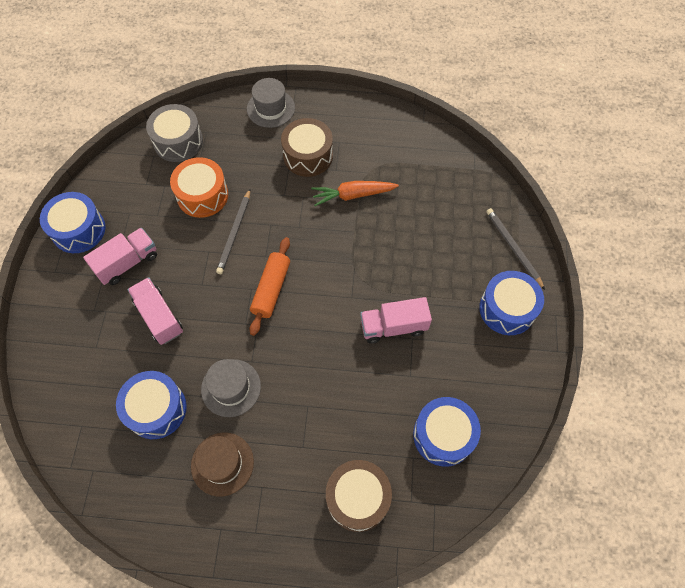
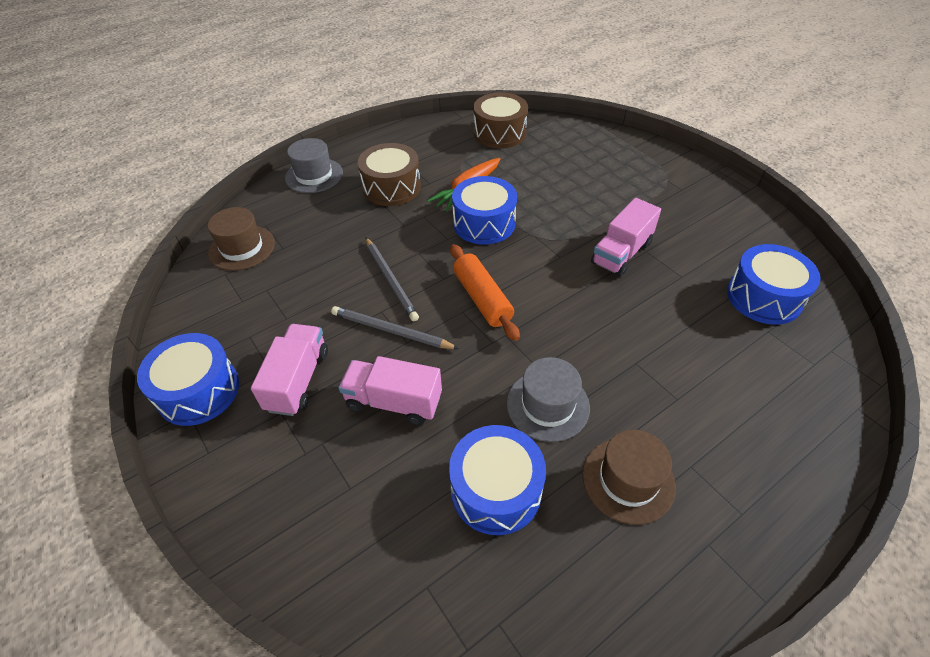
camera: 40 degrees left, 15 degrees down
grey drum [146,104,203,162] -> brown hat [207,207,275,271]
orange drum [170,157,228,218] -> none
brown drum [326,460,392,532] -> brown drum moved to [473,92,528,149]
blue drum [479,271,544,335] -> blue drum moved to [452,176,517,245]
grey pencil [486,208,545,290] -> grey pencil moved to [331,306,459,349]

